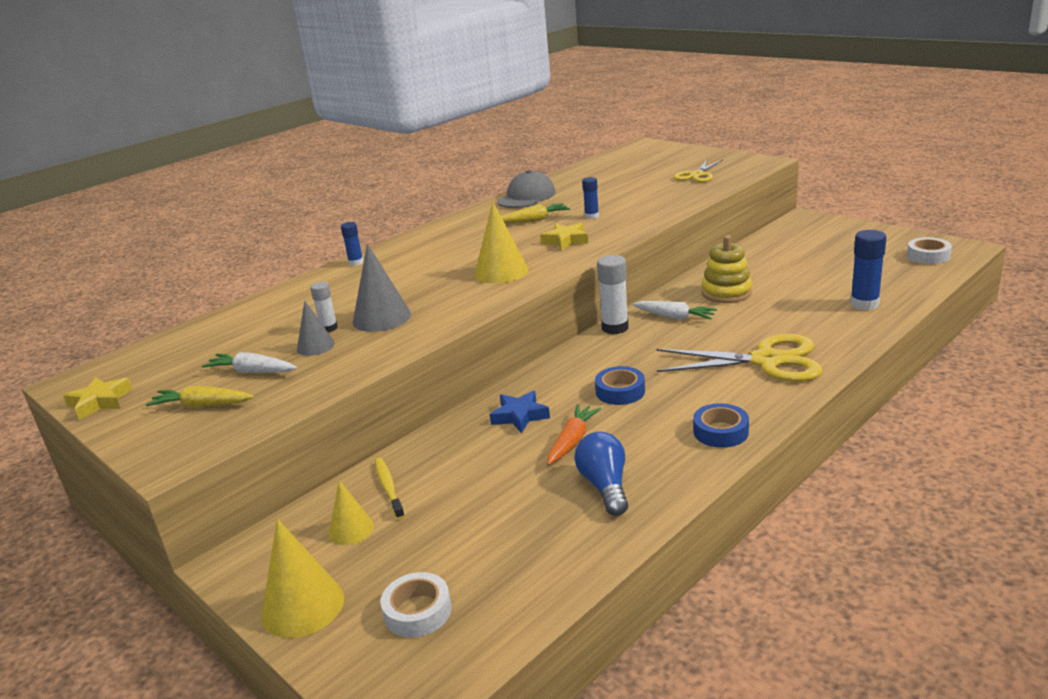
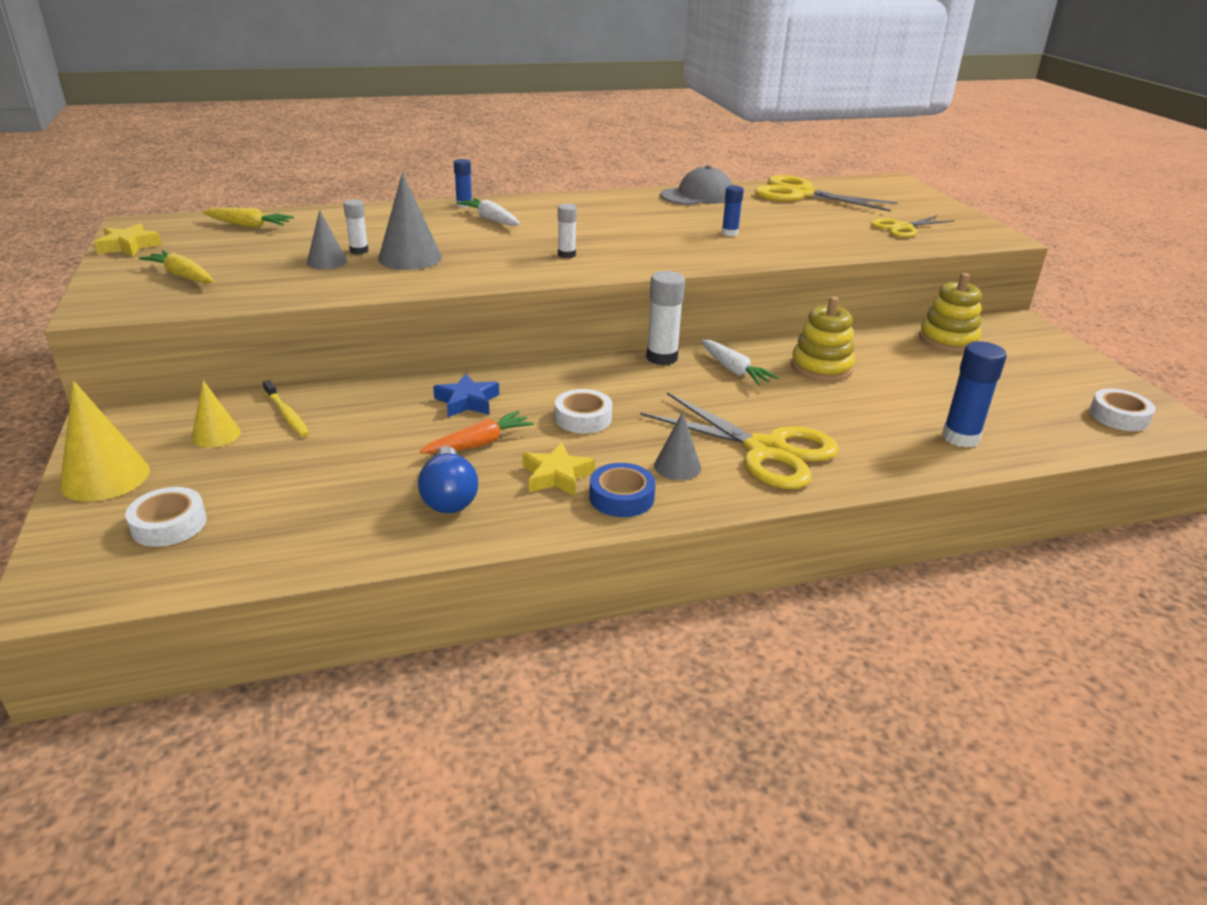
camera: 25 degrees right, 5 degrees up
white carrot [202,352,297,373] -> white carrot moved to [457,198,520,226]
yellow toothbrush [374,458,405,519] -> yellow toothbrush turned 135 degrees clockwise [263,380,310,437]
yellow cone [475,202,528,284] -> white glue stick [558,204,577,258]
yellow carrot [501,203,570,223] -> yellow carrot moved to [202,208,294,228]
yellow star [540,223,588,251] -> yellow star moved to [522,443,595,496]
blue light bulb [574,432,628,516] -> blue light bulb turned 150 degrees clockwise [418,446,478,513]
blue tape [595,366,645,405] -> white tape [555,389,612,434]
none -> grey cone [654,412,701,480]
none -> yellow scissors [754,175,898,212]
none -> yellow stacking toy [919,273,982,353]

